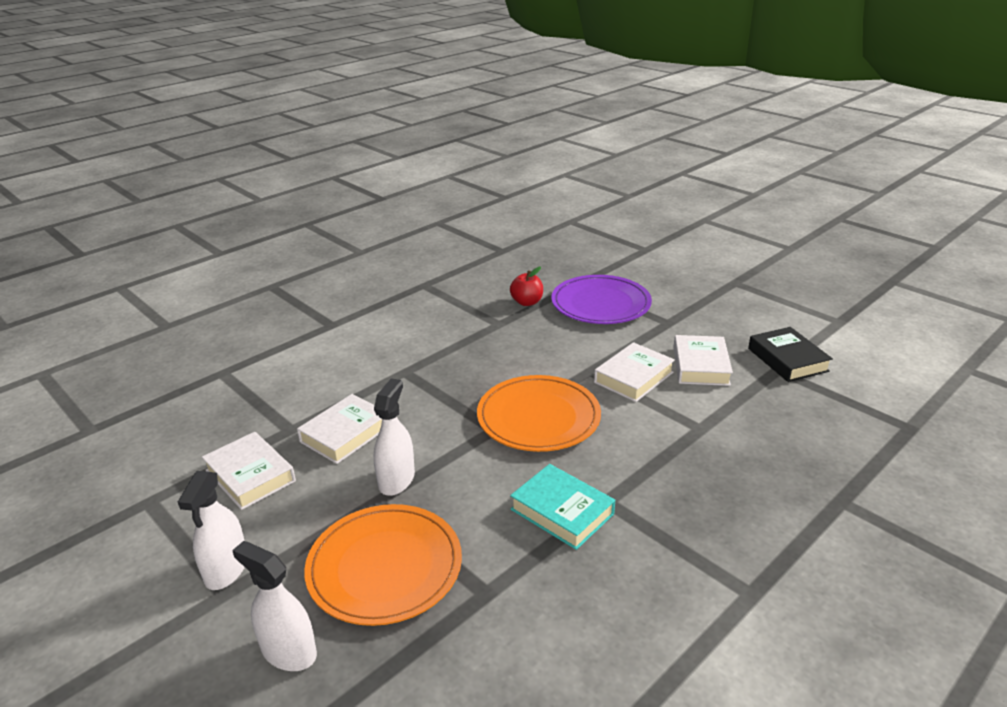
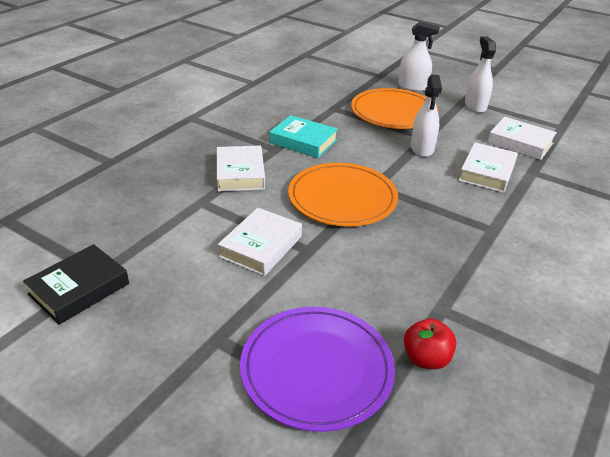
camera: 165 degrees right, 5 degrees up
white book [673,335,733,386] -> white book moved to [217,146,265,192]
black book [748,327,833,382] -> black book turned 75 degrees clockwise [23,244,129,325]

